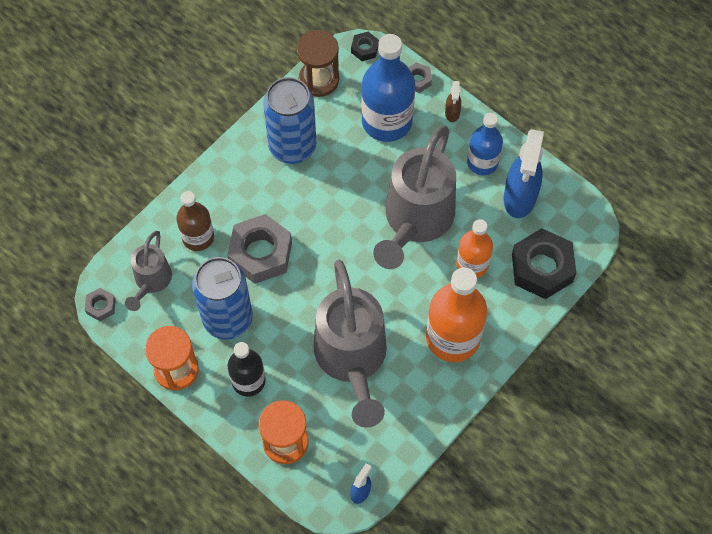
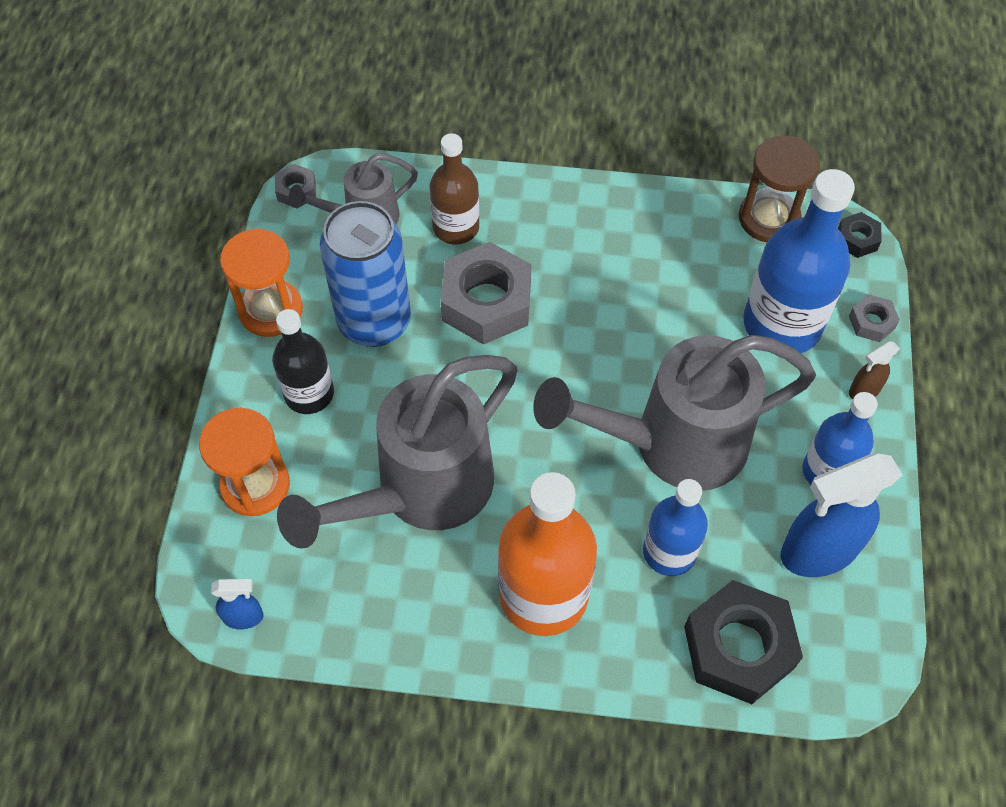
camera: 55 degrees right, 5 degrees down
blue can [263,77,316,164] -> none
orange bottle [456,219,493,278] -> blue bottle [643,479,708,576]

